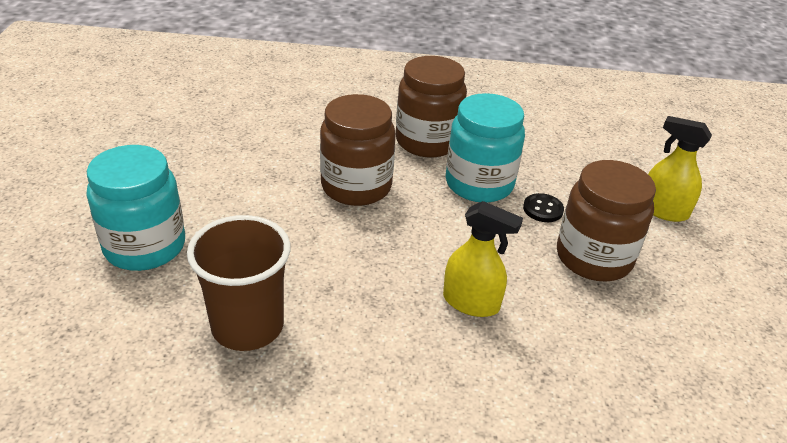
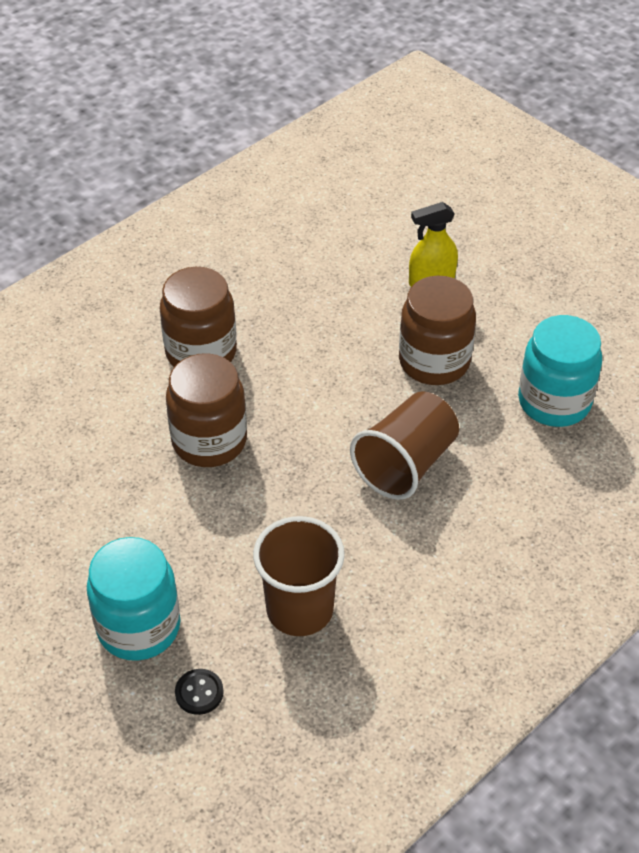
camera: 45 degrees left, 10 degrees up
yellow spray bottle [443,201,523,317] -> brown cup [350,391,459,500]
turquoise jar [446,93,525,203] -> turquoise jar moved to [518,315,602,427]
black button [523,193,564,222] -> black button moved to [175,669,224,715]

